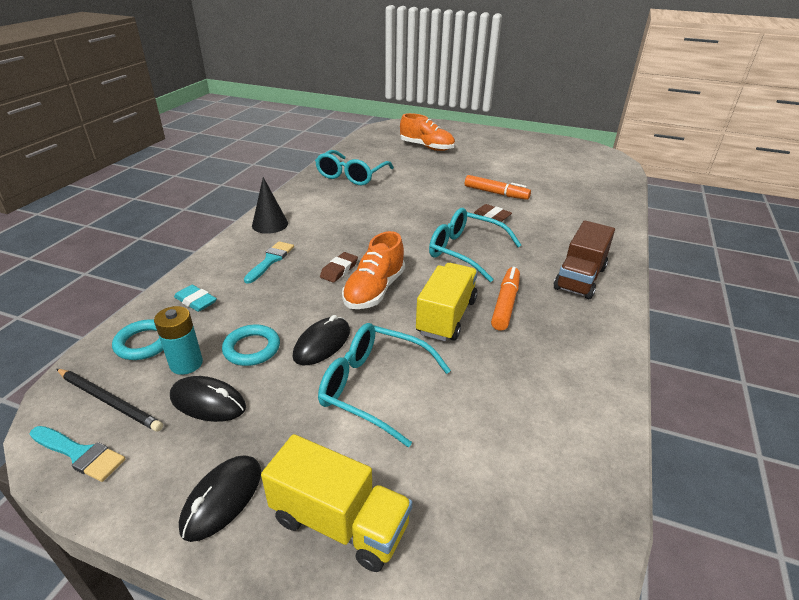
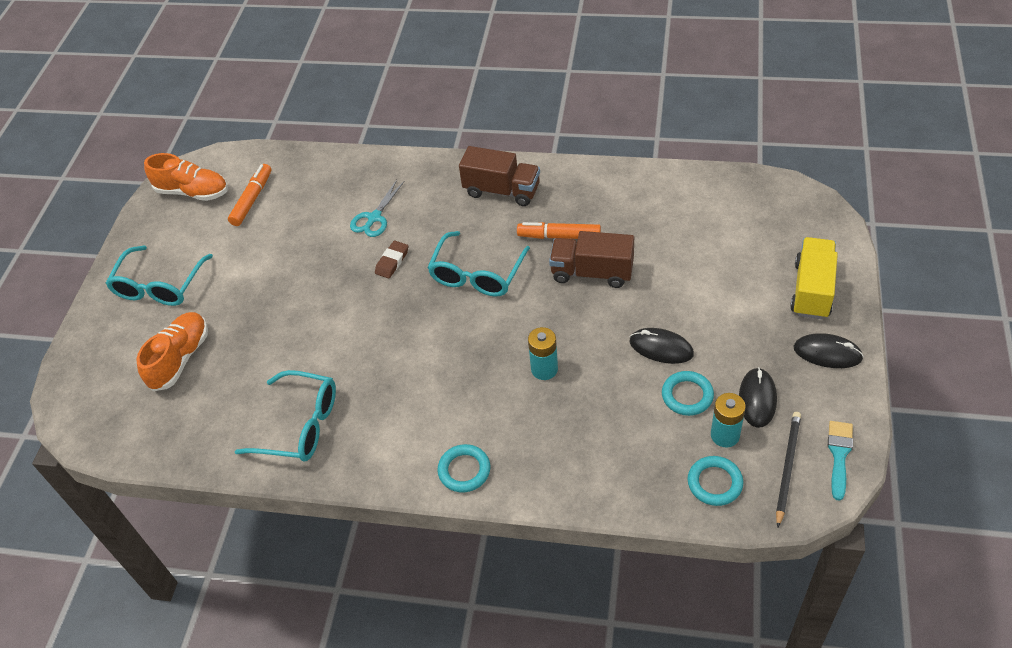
camera: 95 degrees left, 15 degrees up
turquoise eraser [174,285,217,312] -> none
turquoise brush [244,241,294,284] -> none
black cone [252,177,288,234] -> turquoise ring [437,444,490,492]
turquoise glasses [318,323,451,447] -> turquoise glasses moved to [105,246,213,306]
brown eraser [320,252,358,283] -> turquoise battery [528,327,558,380]
orange shoe [342,231,405,309] -> orange shoe moved to [144,153,228,201]
yellow truck [416,263,478,341] -> brown truck [549,231,634,288]
orange marker [465,175,531,200] -> orange marker moved to [228,164,271,226]
none -> turquoise scissors [350,180,404,237]

